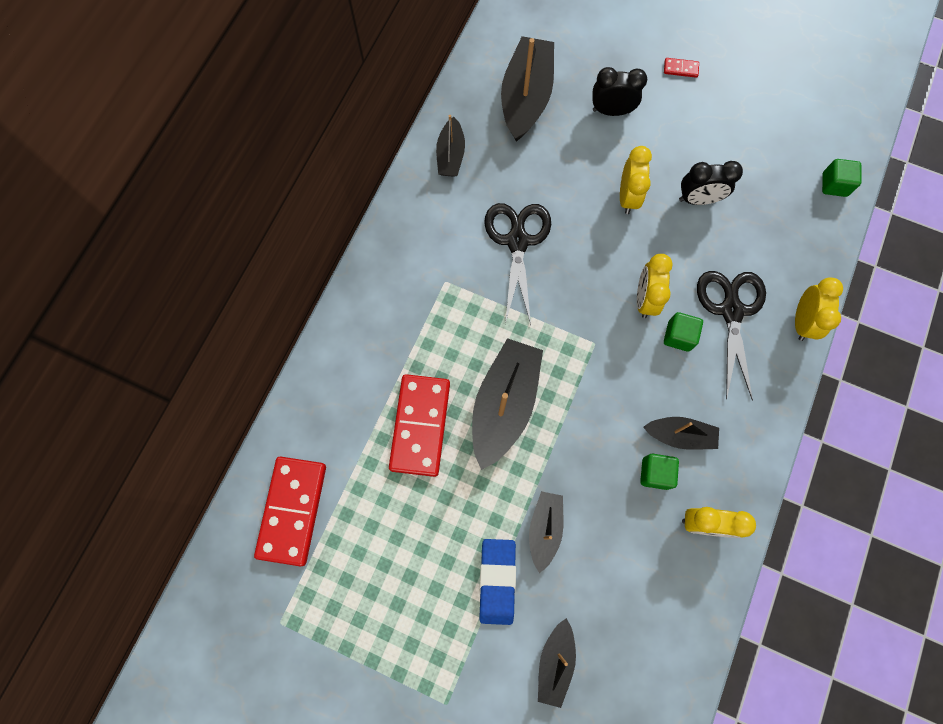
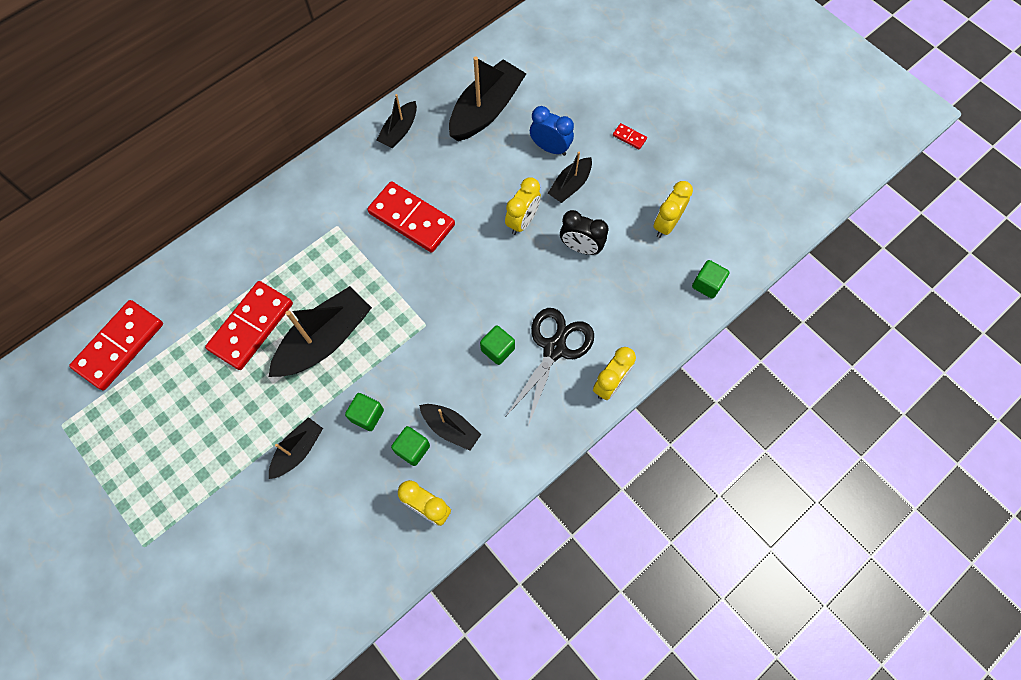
camera: 25 degrees right, 5 degrees down
blue eraser [479,539,516,625] -> none
black scissors [484,203,551,325] -> red domino [367,181,455,253]
black boat [538,618,576,708] -> black boat moved to [548,152,592,203]
black clock [592,67,647,116] -> blue clock [530,106,574,156]
yellow clock [637,254,673,318] -> yellow clock moved to [653,181,693,238]
none -> green cube [345,393,384,431]

